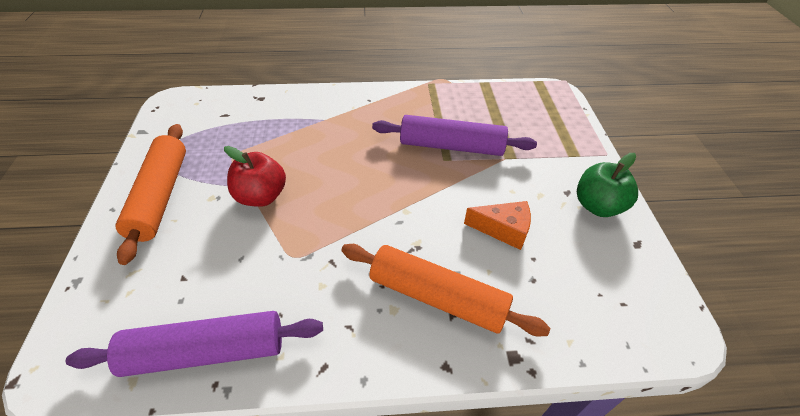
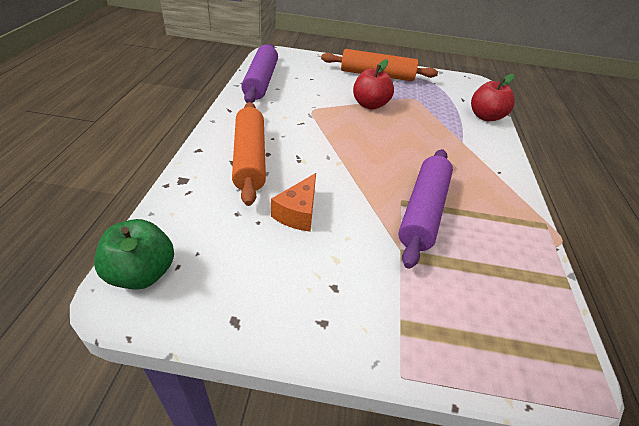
camera: 100 degrees right, 5 degrees down
orange rolling pin [341,244,550,336] -> orange rolling pin turned 45 degrees counterclockwise [232,102,266,206]
green apple [577,153,638,217] -> green apple moved to [94,219,174,290]
none -> red apple [471,74,515,121]

